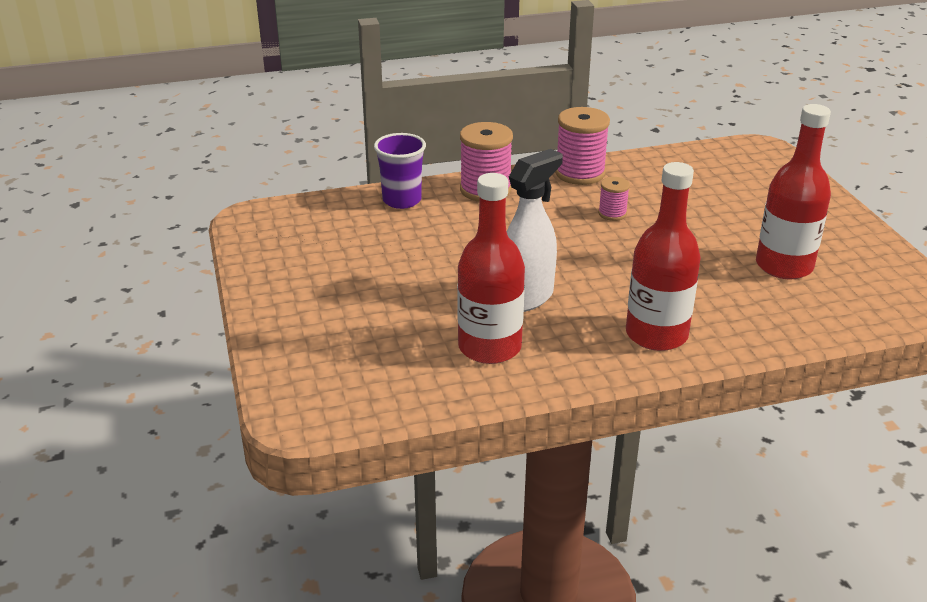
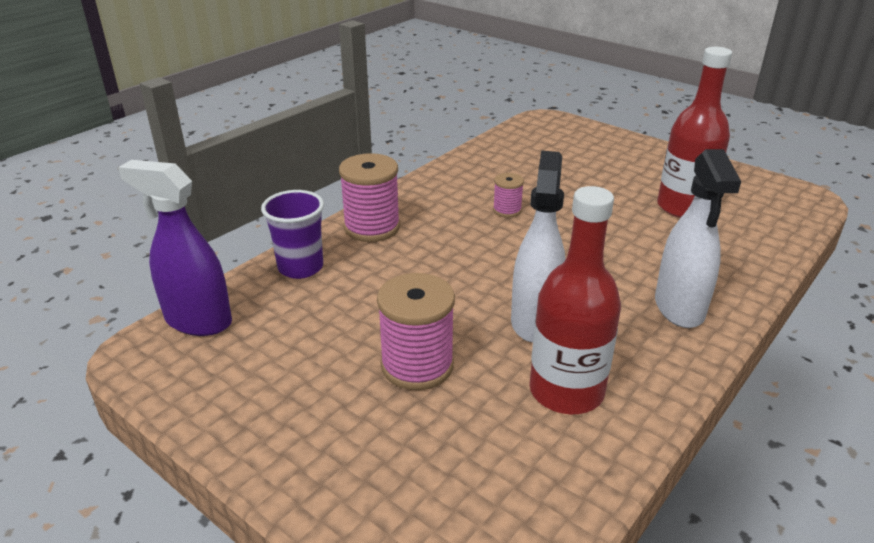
camera: 35 degrees left, 0 degrees up
pink spool [555,107,610,185] -> pink spool moved to [377,273,455,390]
red bottle [626,162,701,351] -> white spray bottle [655,149,741,328]
none -> purple spray bottle [118,160,232,336]

